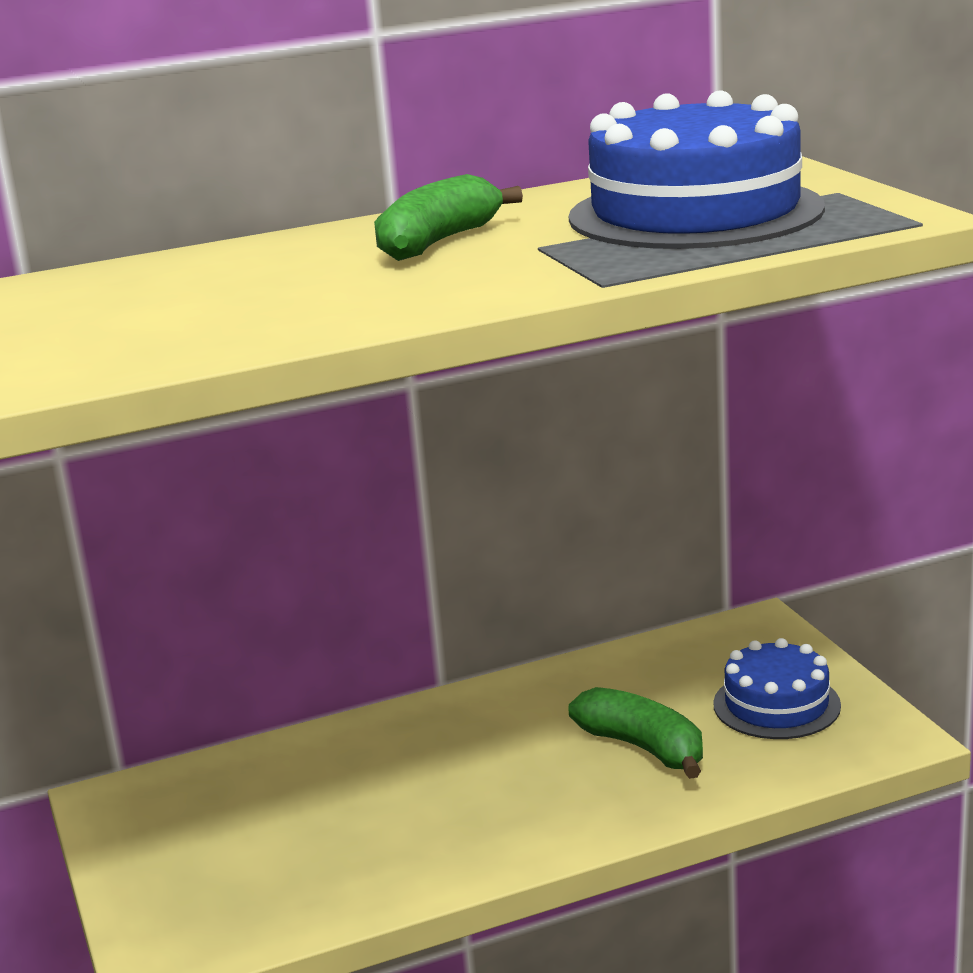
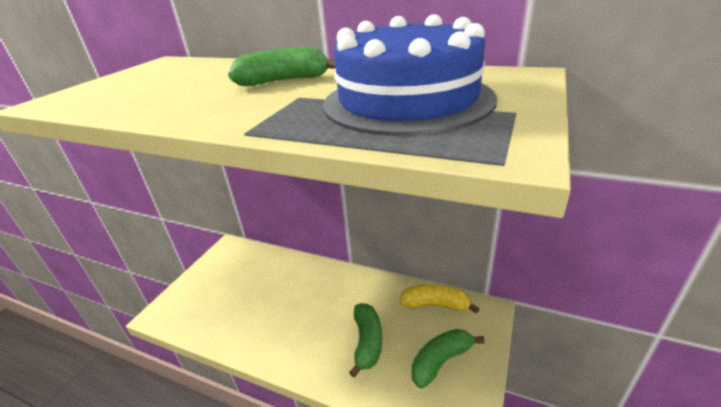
camera: 45 degrees right, 10 degrees up
blue cake [713,638,841,739] -> green banana [411,329,484,388]
none -> yellow banana [399,284,480,314]

